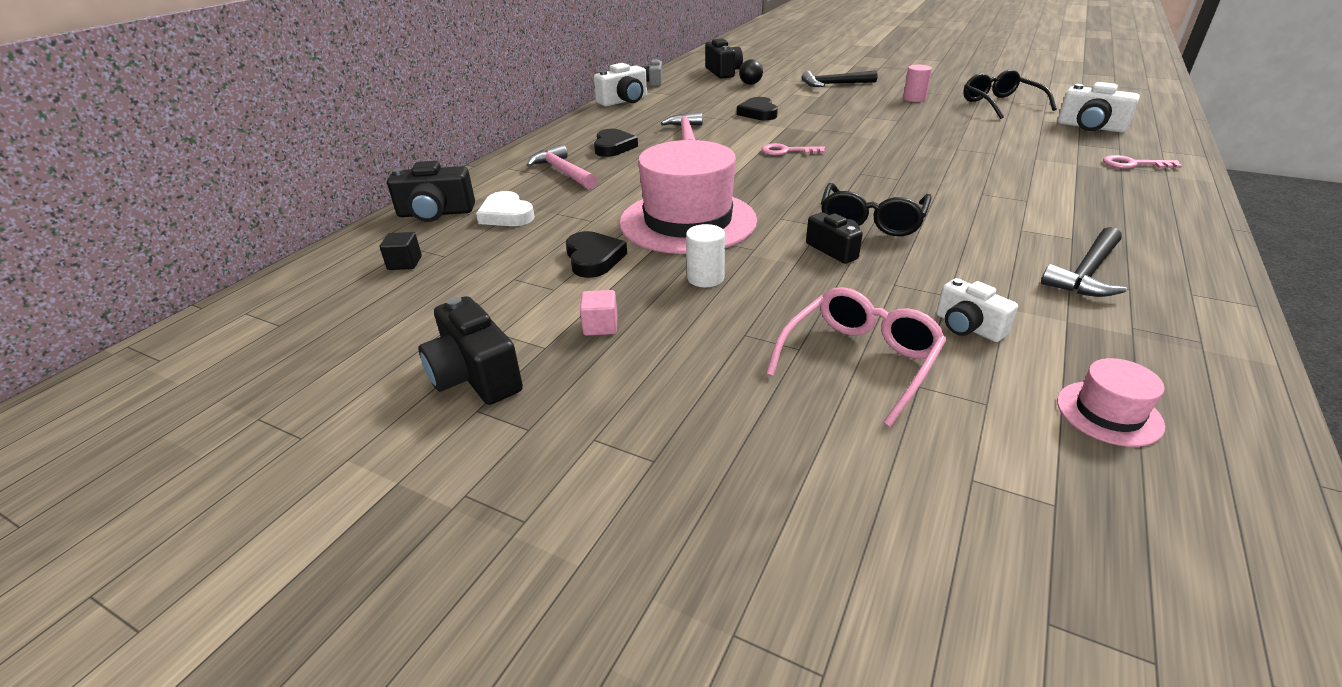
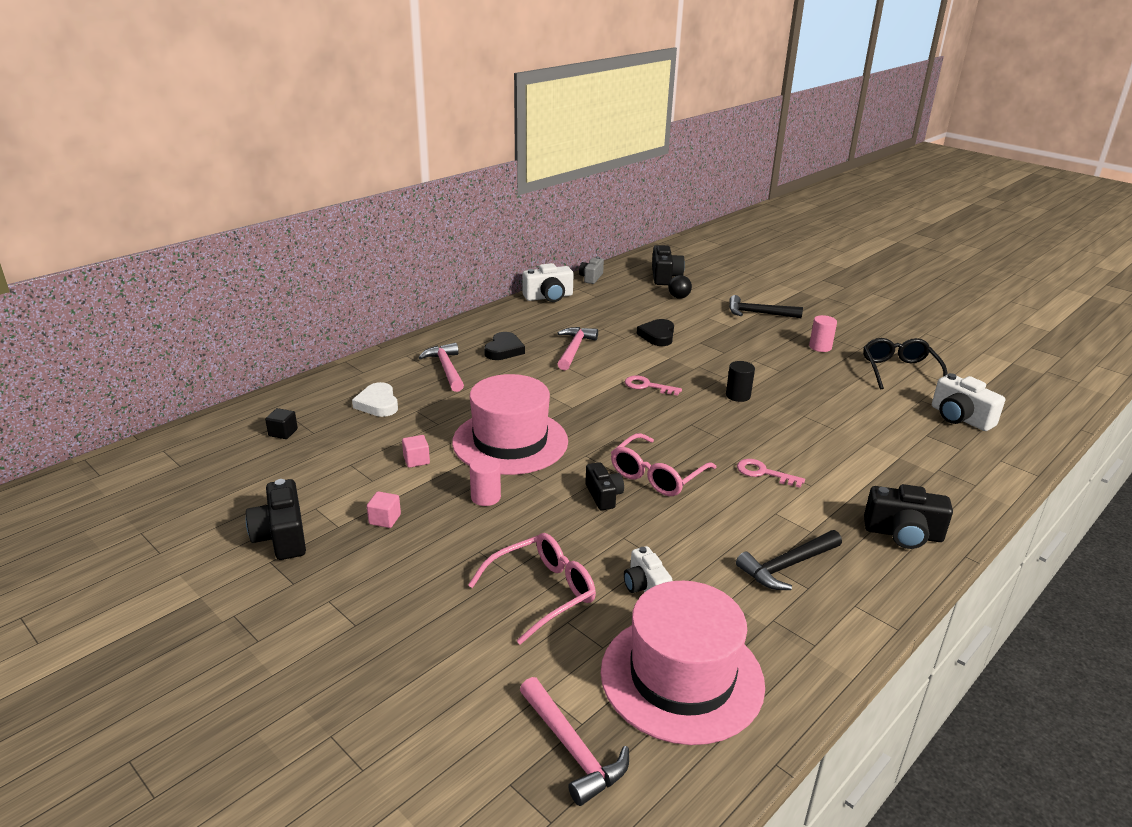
camera: 15 degrees right, 5 degrees down
black camera [387,161,475,222] -> black camera moved to [864,484,953,549]
black heart [566,231,627,278] -> pink cube [402,435,430,468]
white cylinder [686,224,725,287] -> pink cylinder [470,456,501,506]
black glasses [821,183,932,236] -> pink glasses [611,433,716,496]
pink hat [1057,358,1165,447] -> pink hat [601,581,765,745], size x2.30
pink key [1103,155,1182,169] -> pink key moved to [737,459,805,488]
none -> pink hammer [520,677,629,806]
none -> black cylinder [726,361,755,402]

